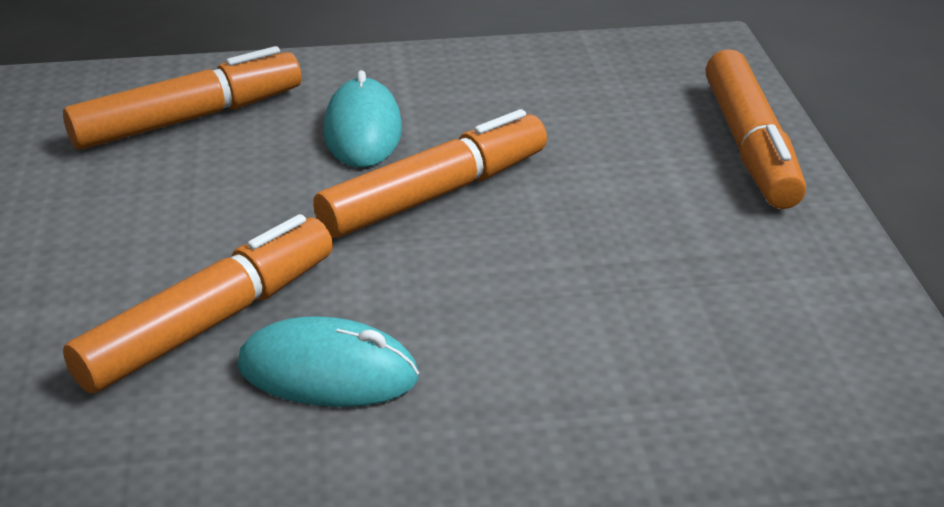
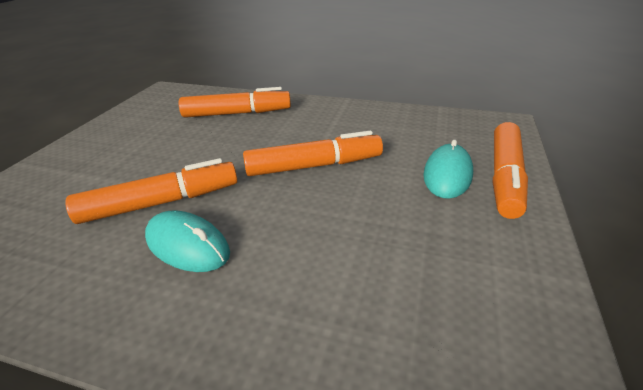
camera: 25 degrees right, 0 degrees up
turquoise mouse [323,70,402,168] -> turquoise mouse moved to [423,139,473,199]

